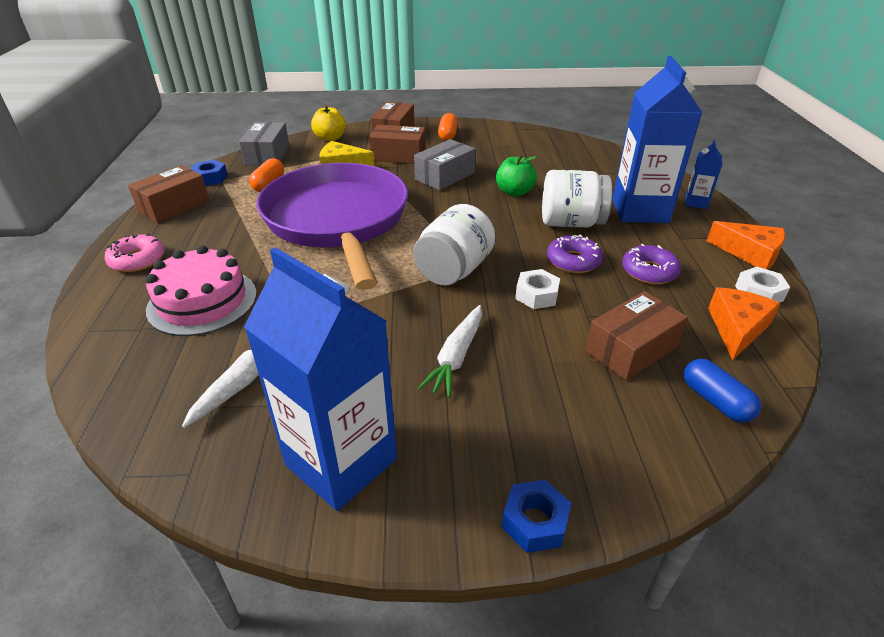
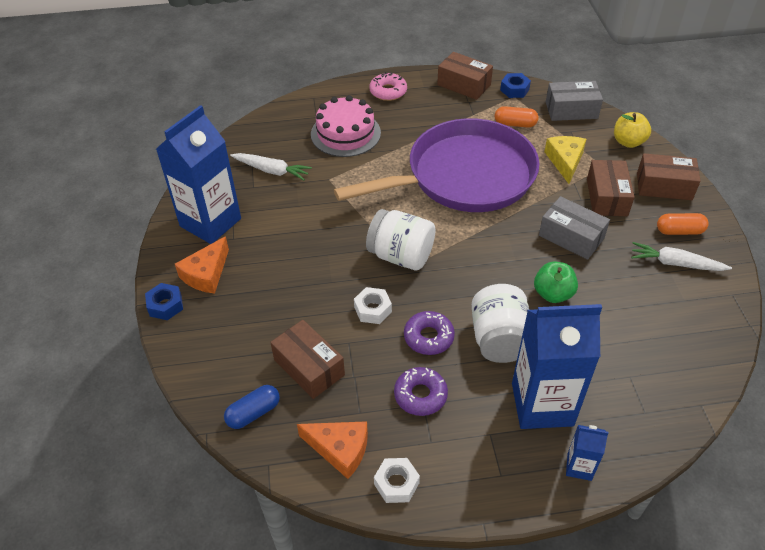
camera: 85 degrees right, 10 degrees up
white carrot [418,305,482,398] -> white carrot moved to [631,242,732,271]
orange cheese [707,221,785,270] -> orange cheese moved to [175,236,229,294]

